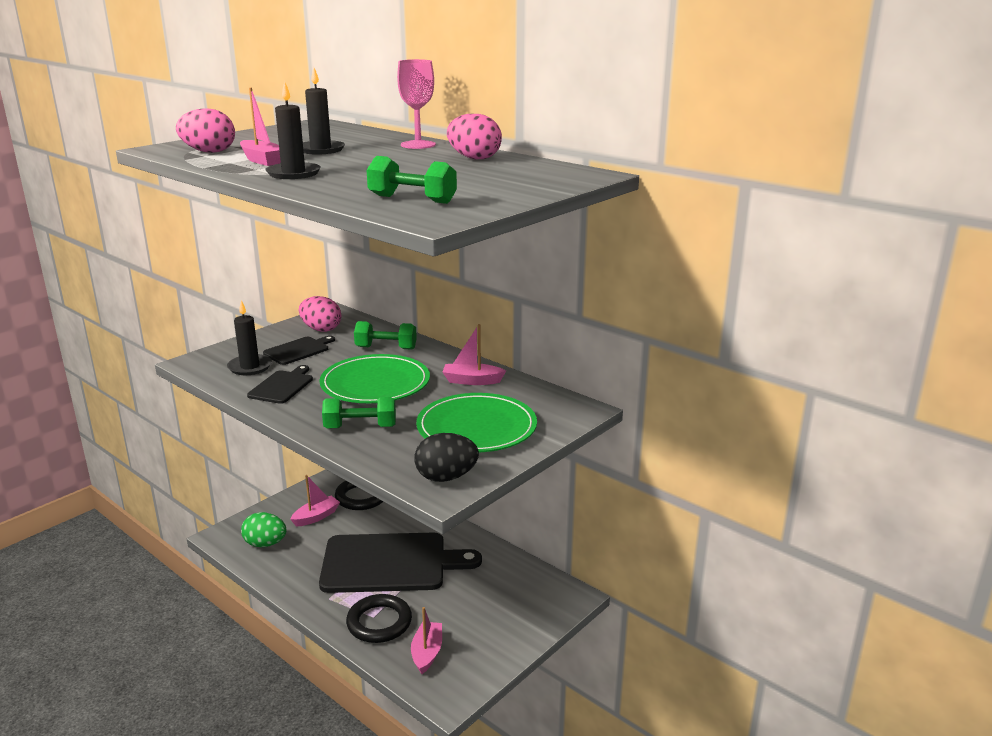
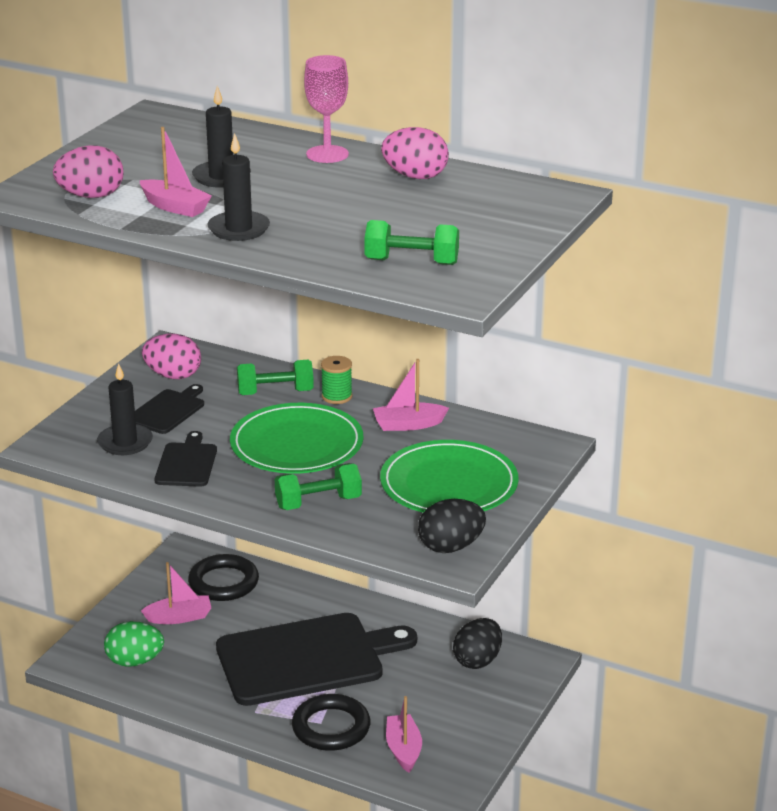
camera: 15 degrees left, 5 degrees up
pink boat [290,475,340,526] -> pink boat turned 45 degrees clockwise [141,562,211,624]
none -> green spool [321,356,352,404]
none -> black egg [453,618,502,669]

